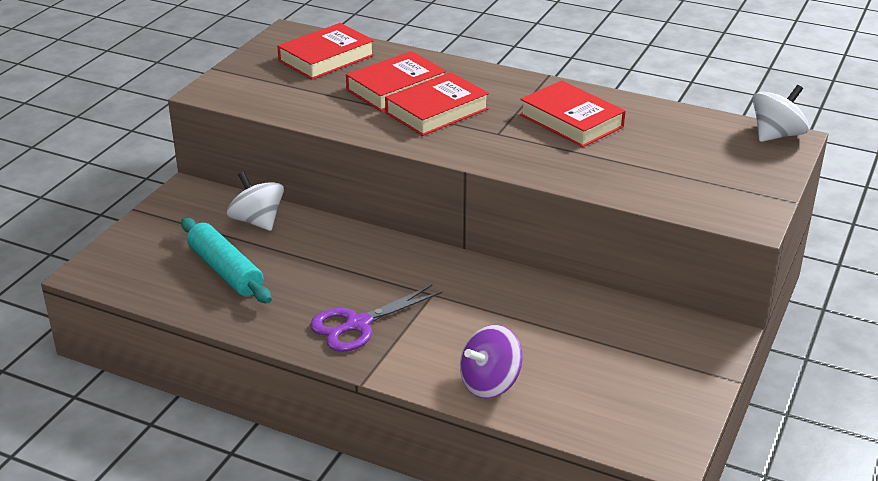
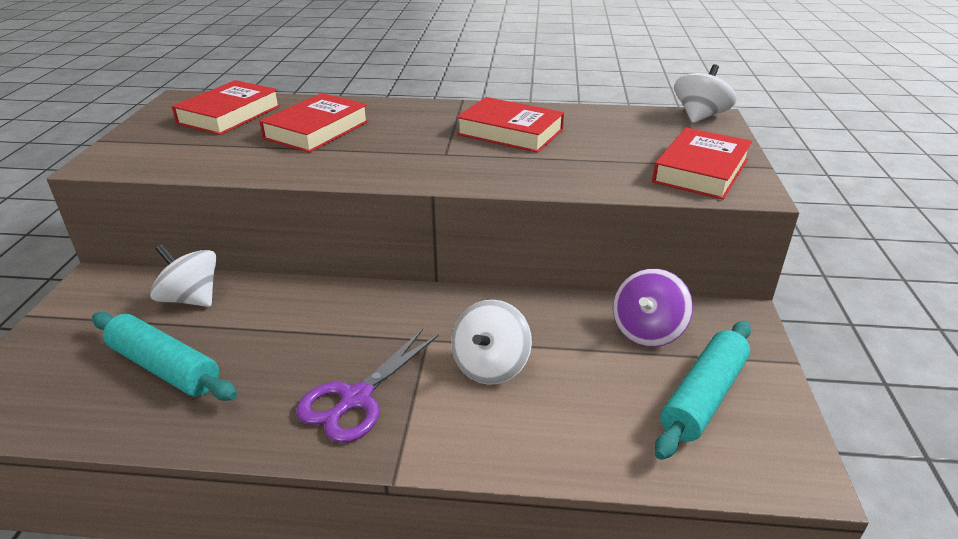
camera: 20 degrees left, 0 degrees up
red book [385,72,489,136] -> red book moved to [652,127,752,200]
purple spinning top [460,325,523,399] -> purple spinning top moved to [613,269,693,347]
none -> white spinning top [451,300,532,385]
none -> turquoise rolling pin [654,321,751,460]

